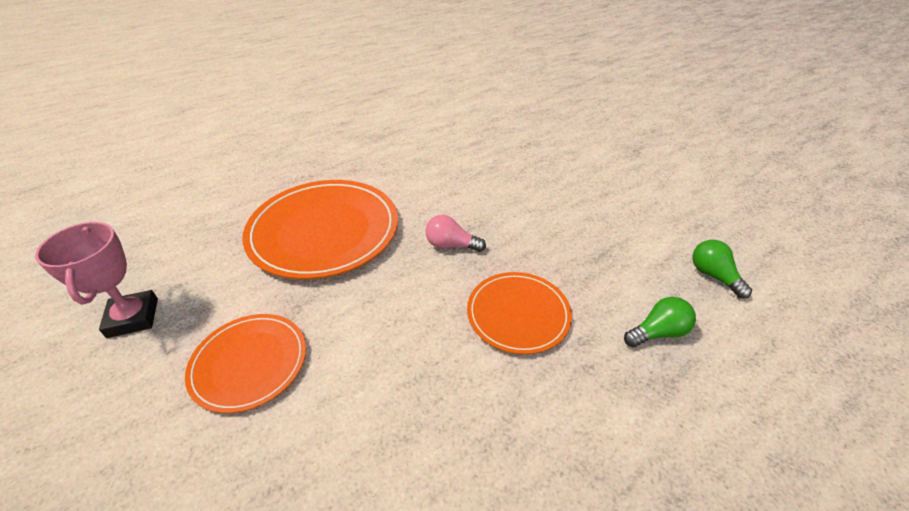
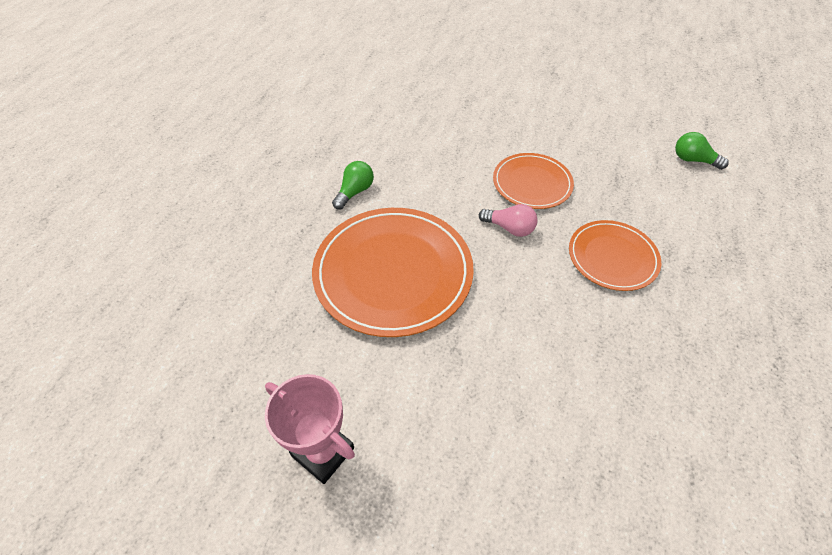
camera: 35 degrees left, 10 degrees up
orange plate [185,314,306,413] -> orange plate moved to [493,153,574,209]
pink light bulb [425,215,486,252] -> pink light bulb turned 135 degrees counterclockwise [479,204,538,237]
green light bulb [624,297,696,347] -> green light bulb moved to [332,161,374,209]

